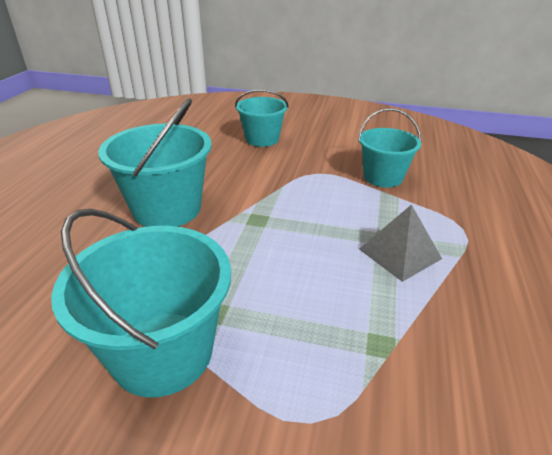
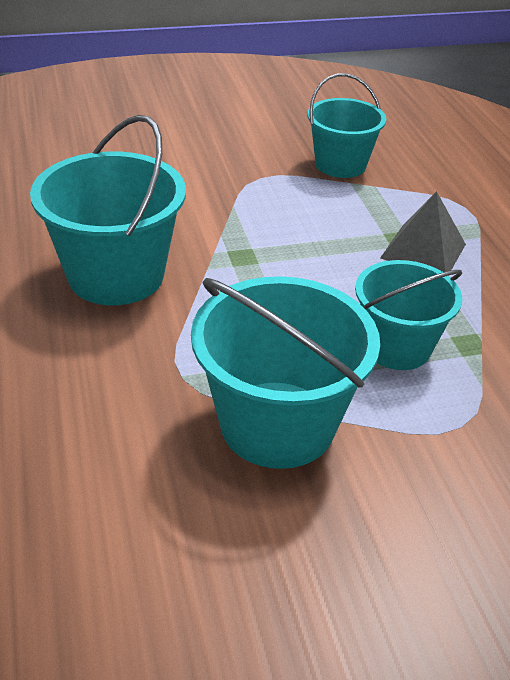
camera: 30 degrees left, 5 degrees up
turquoise bucket [235,90,289,147] -> turquoise bucket moved to [355,260,462,370]

